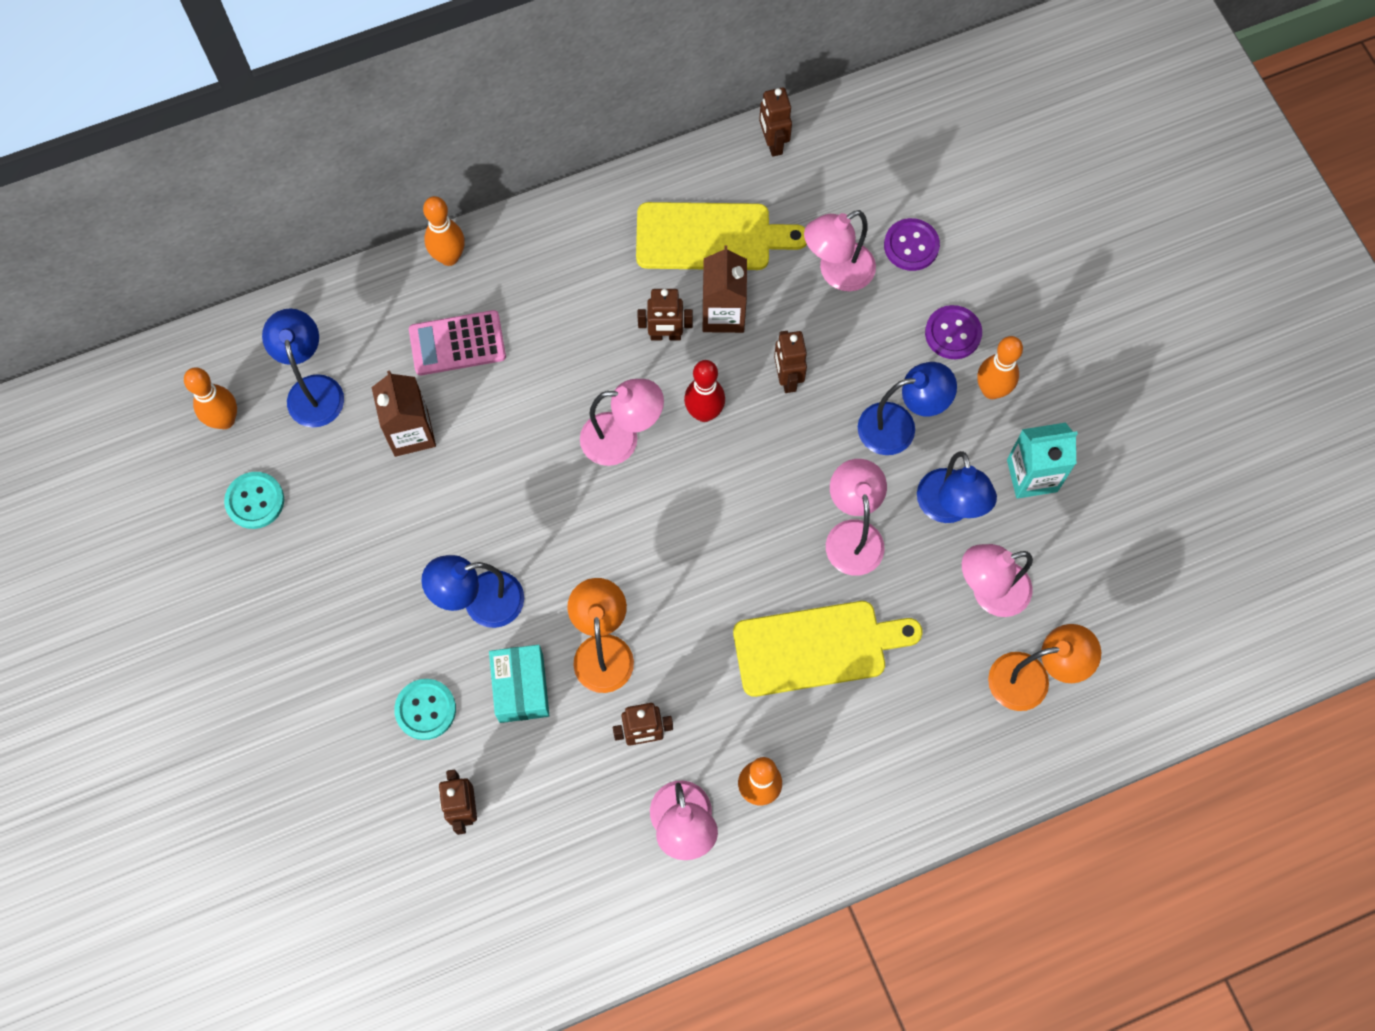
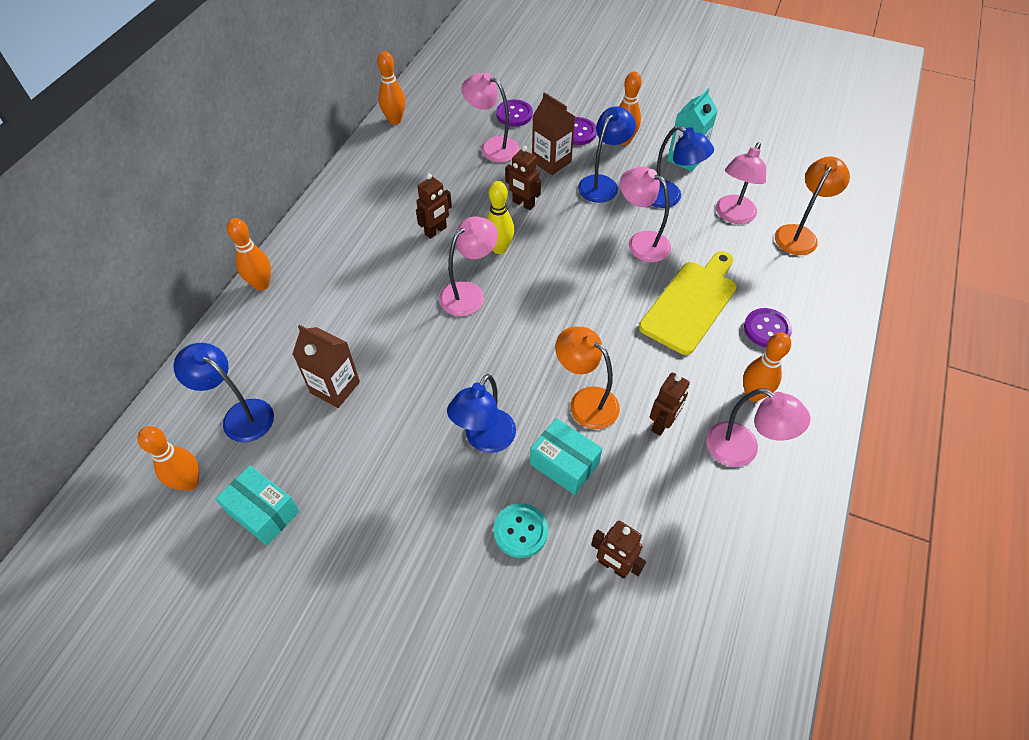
camera: 45 degrees left, 15 degrees down
turquoise button [224,472,284,529] -> turquoise box [215,465,300,546]
pink calculator [409,310,506,376] -> none
yellow cutting board [636,202,807,270] -> none
red bowling pin [684,360,725,422] -> yellow bowling pin [486,181,514,254]
brown carton [702,246,747,333] -> brown carton moved to [532,92,576,175]
brown robot [759,87,792,157] -> orange bowling pin [377,51,405,125]
pink lamp [804,210,876,291] -> pink lamp turned 105 degrees clockwise [462,73,519,162]
none -> purple button [744,308,792,348]

